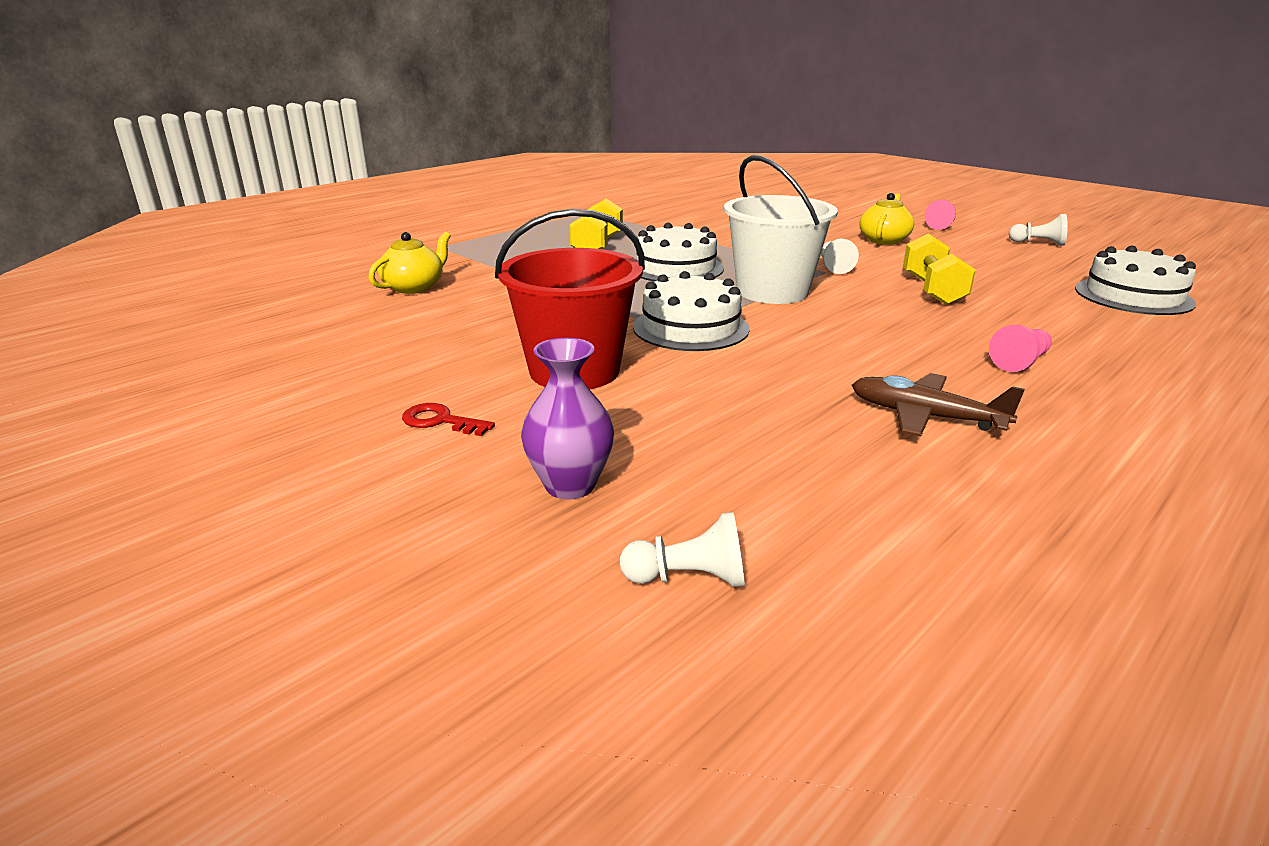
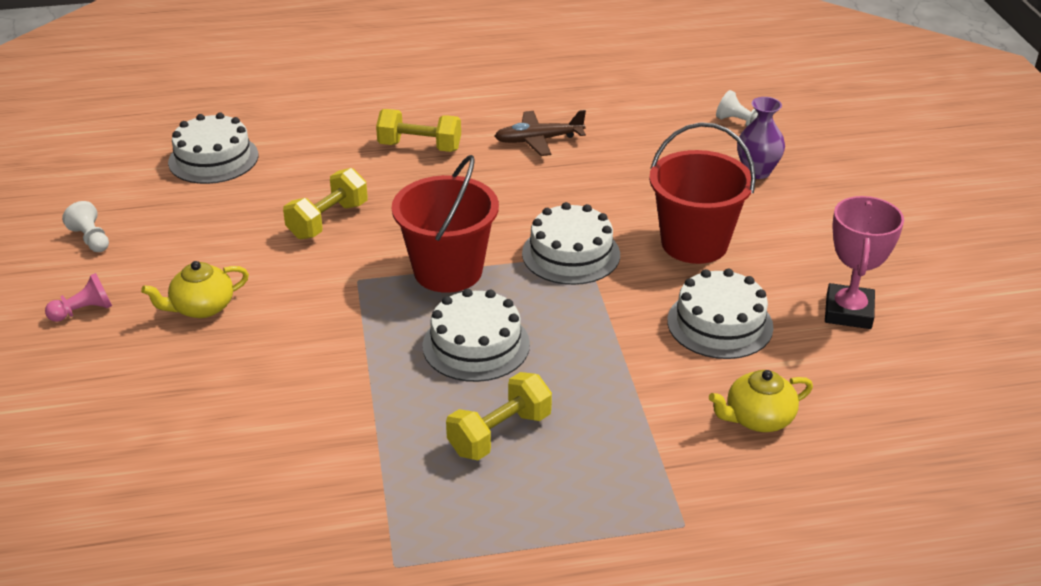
camera: 145 degrees left, 10 degrees up
red key [402,403,495,436] -> none
white bucket [724,155,838,304] -> red bucket [392,155,499,293]
white pawn [821,239,859,274] -> none
brown plane [852,373,1025,437] -> brown plane turned 105 degrees clockwise [494,110,586,156]
pink pawn [989,325,1052,372] -> yellow dumbbell [376,109,461,152]
none -> white cake [667,269,774,359]
none -> pink trophy [825,196,904,329]

